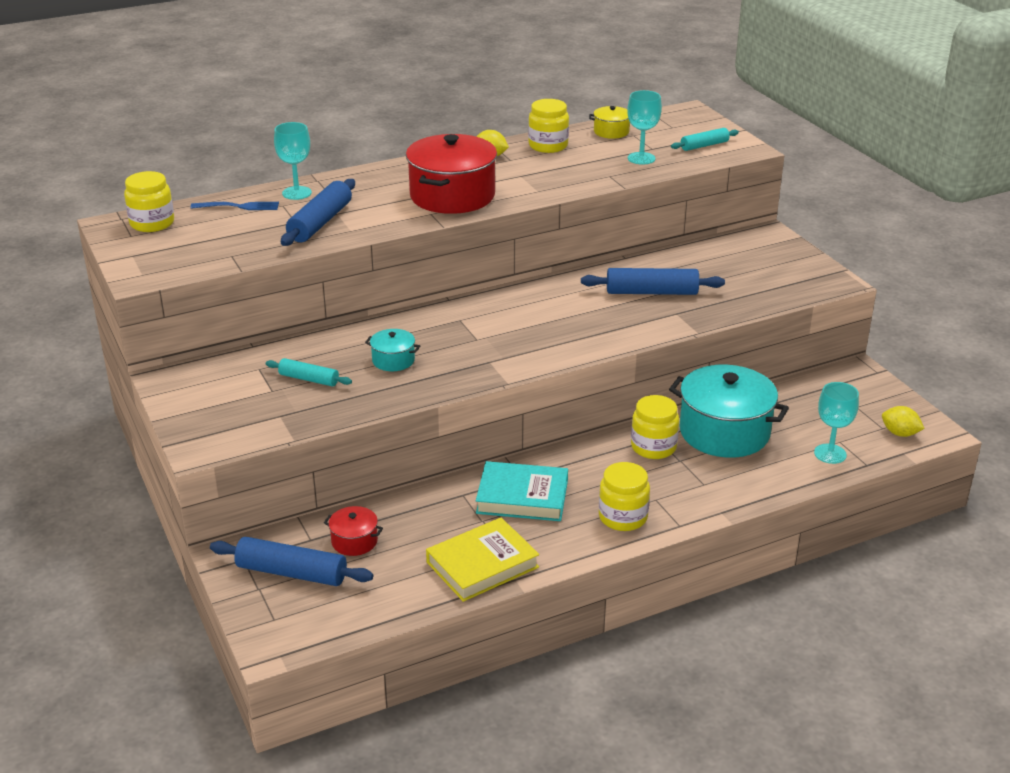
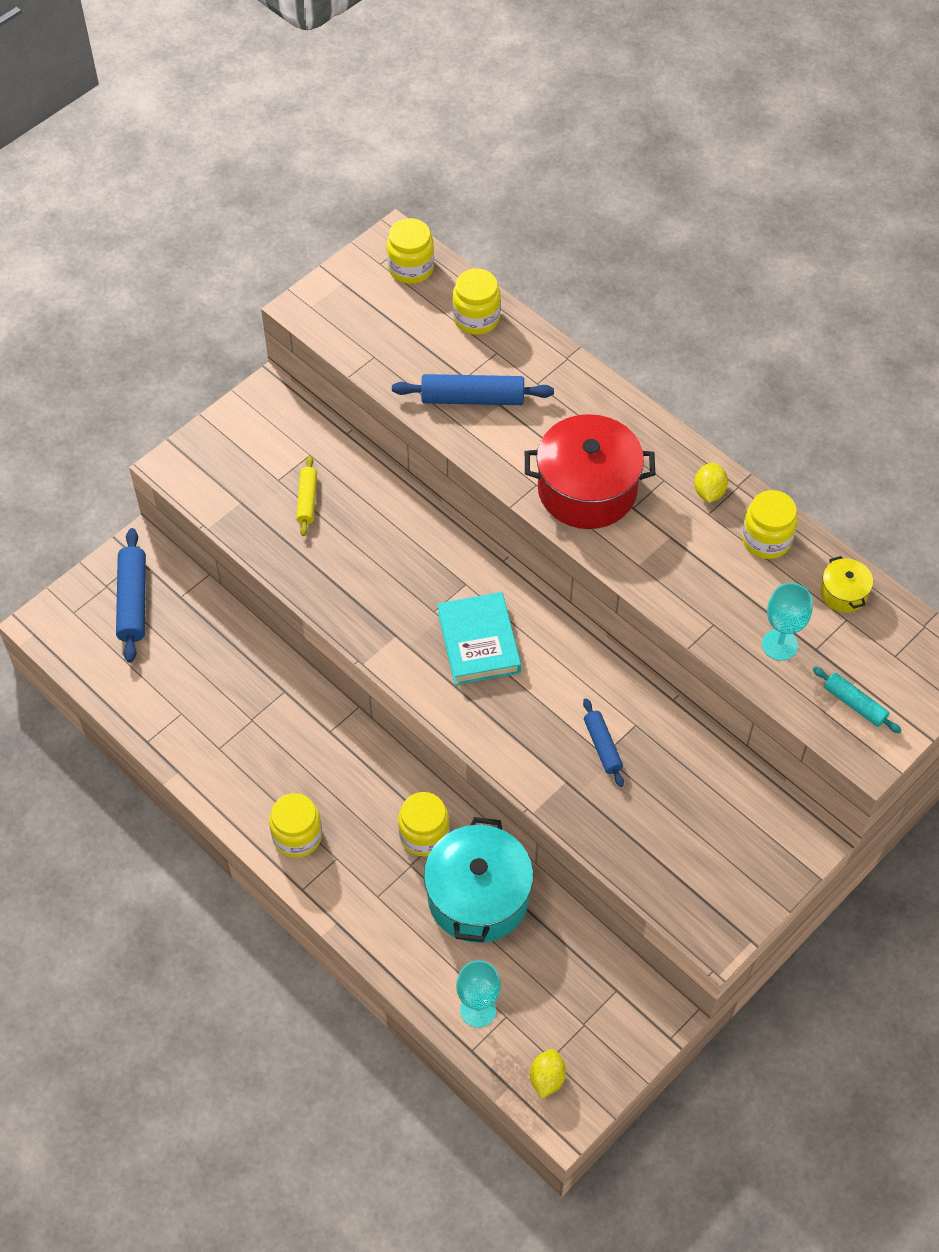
camera: 70 degrees right, 25 degrees up
blue fork [191,202,279,210] -> yellow jar [452,269,501,335]
turquoise rolling pin [266,358,352,387] -> yellow rolling pin [296,456,317,536]
turquoise goblet [274,122,312,200] -> none
red pot [324,506,383,556] -> none
turquoise pot [365,329,420,371] -> none
yellow book [426,518,539,602] -> none
turquoise book [476,461,568,521] -> turquoise book moved to [437,592,521,685]
blue rolling pin [581,268,725,295] -> blue rolling pin [583,698,624,787], size x0.60

